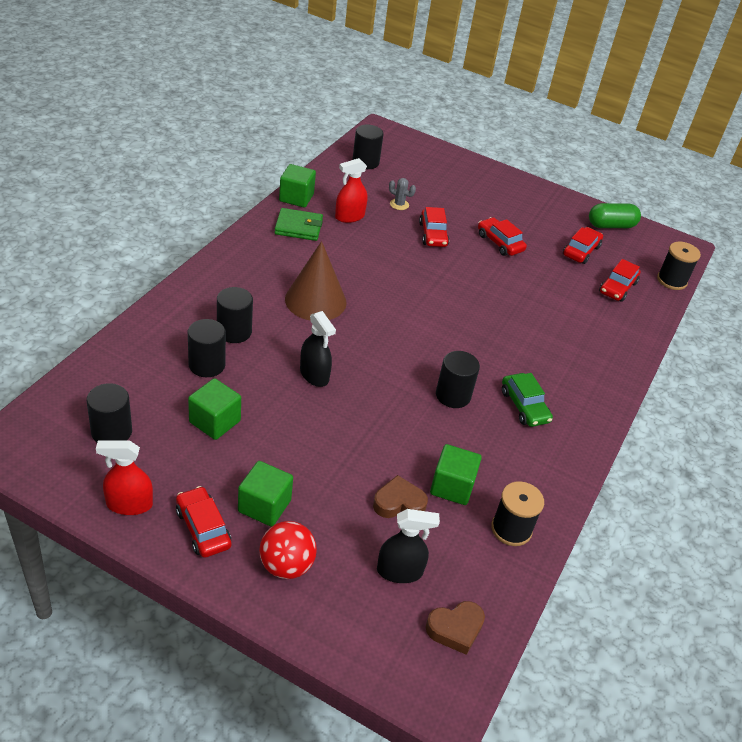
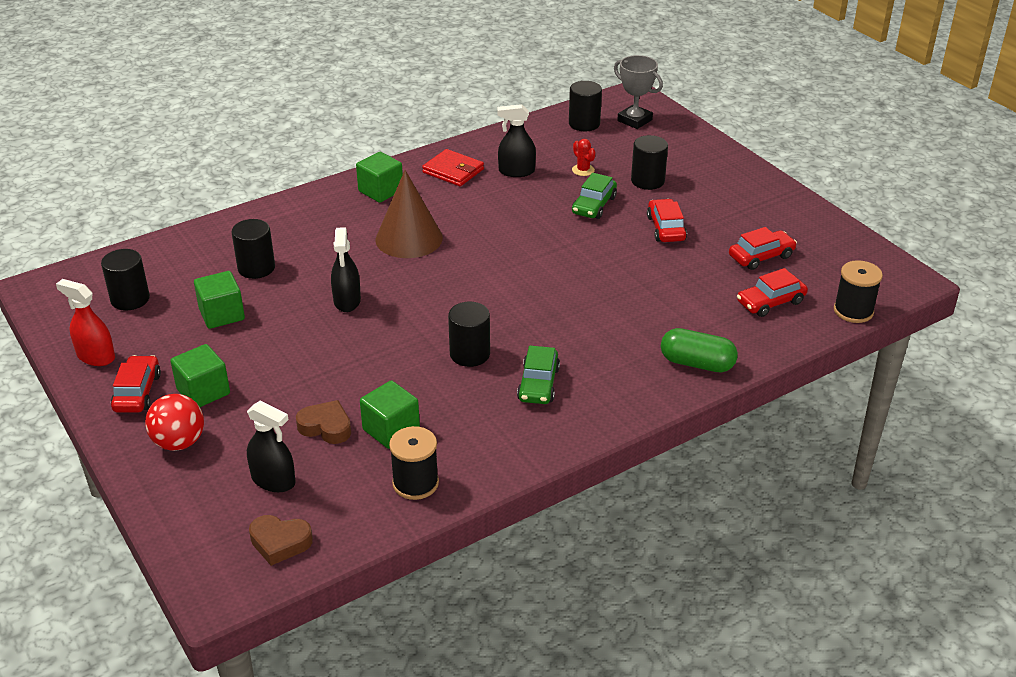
camera: 35 degrees right, 5 degrees down
black cylinder [217,287,253,343] -> black cylinder moved to [631,135,668,190]
green wallet [274,208,323,241] -> red wallet [422,149,484,186]
green cube [279,164,316,208] -> green cube moved to [356,152,403,203]
red spray bottle [335,158,367,223] -> black spray bottle [498,104,536,177]
grey cactus [389,178,416,210] -> red cactus [572,139,596,176]
red car [419,207,450,247] -> green car [572,173,617,219]
green capsule [589,203,641,228] -> green capsule moved to [661,328,738,373]
none -> grey trophy [614,55,663,129]

